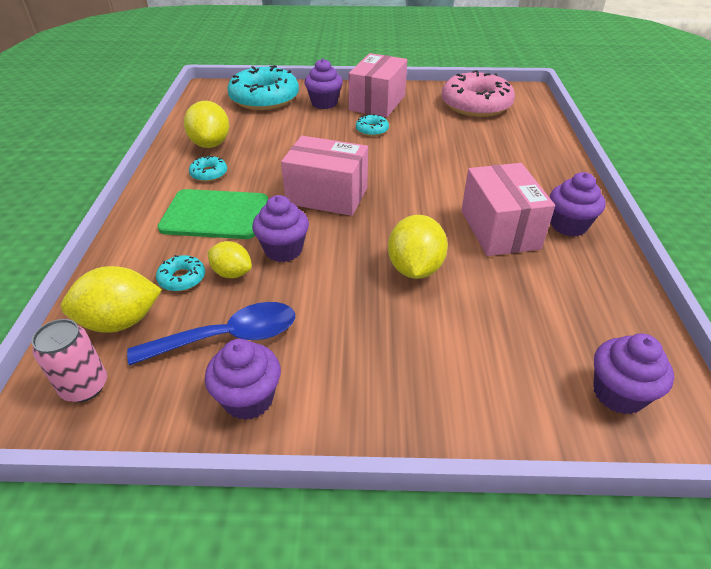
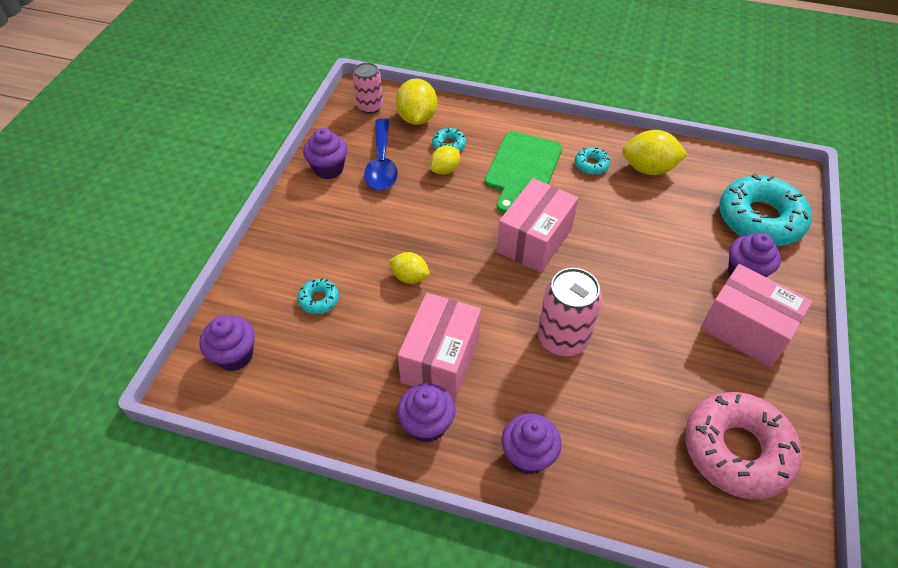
camera: 105 degrees right, 10 degrees up
purple cupcake [252,195,309,262] -> purple cupcake moved to [502,413,562,474]
turquoise donut [356,114,389,136] -> turquoise donut moved to [298,278,339,314]
yellow lemon [388,215,448,279] -> yellow lemon [388,252,430,284], size x0.62
pink box [461,163,555,256] -> pink box turned 75 degrees counterclockwise [398,293,481,400]
none -> pink can [538,268,602,356]

